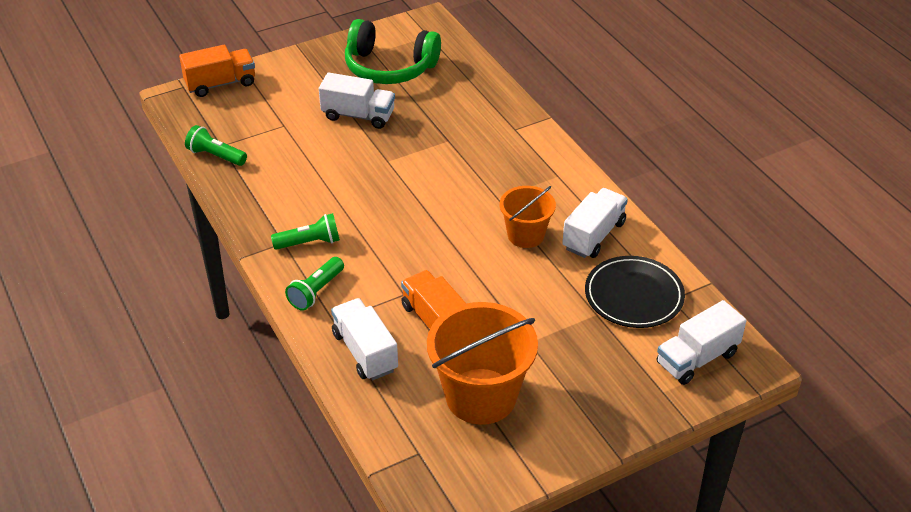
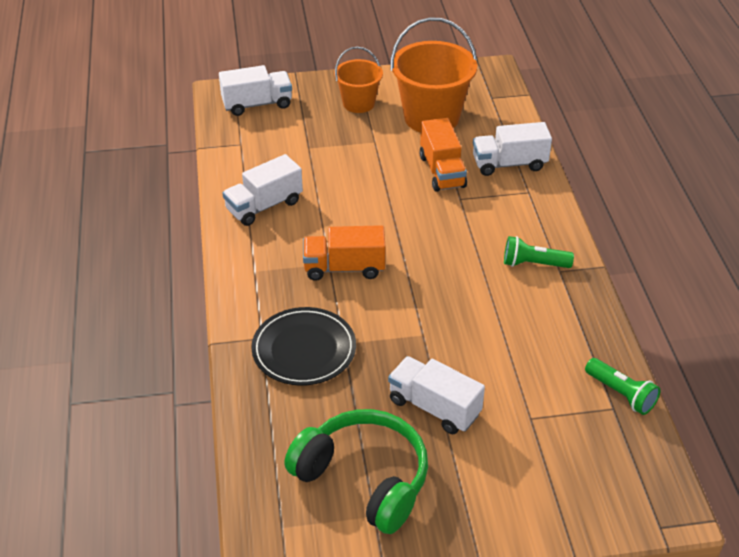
camera: 160 degrees left, 0 degrees up
orange truck [179,45,255,97] -> orange truck moved to [303,225,385,281]
green flashlight [285,257,344,311] -> none
white truck [331,298,398,380] -> white truck turned 90 degrees clockwise [473,122,552,176]
orange bucket [500,186,556,248] -> orange bucket moved to [334,47,383,113]
black plate [585,256,685,328] -> black plate moved to [251,307,356,386]

